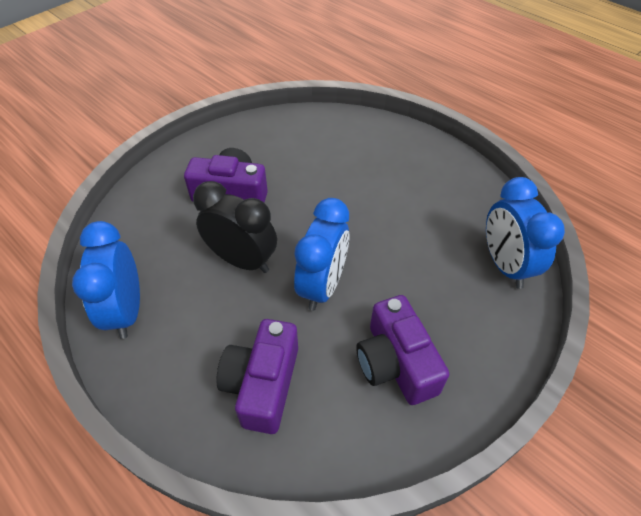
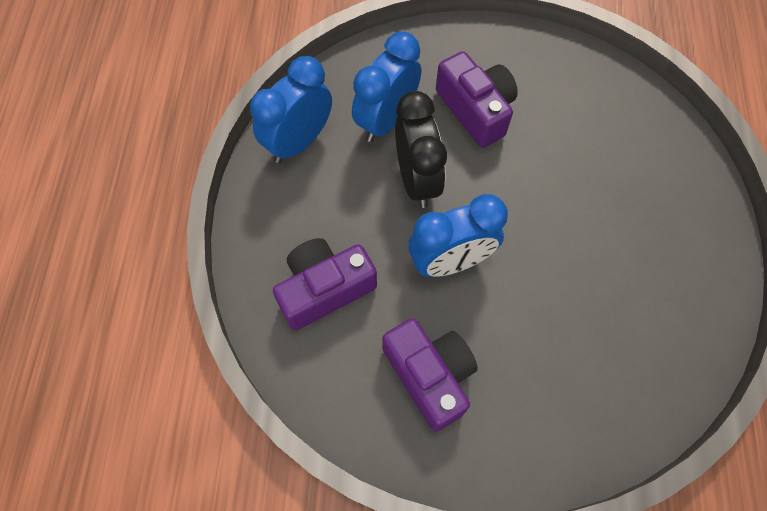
camera: 50 degrees right, 15 degrees up
purple camera [356,295,449,405] -> purple camera turned 120 degrees clockwise [383,318,478,432]
blue clock [486,177,565,289] -> blue clock moved to [352,31,421,142]

